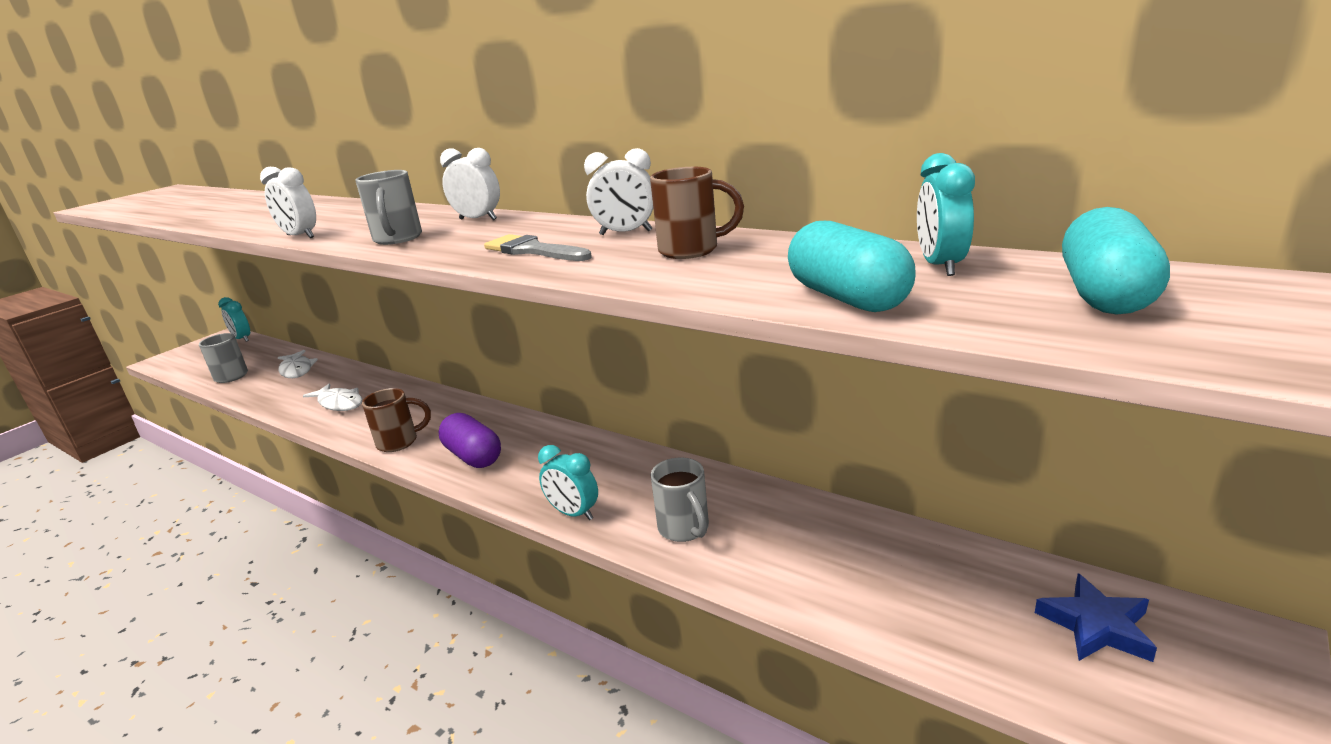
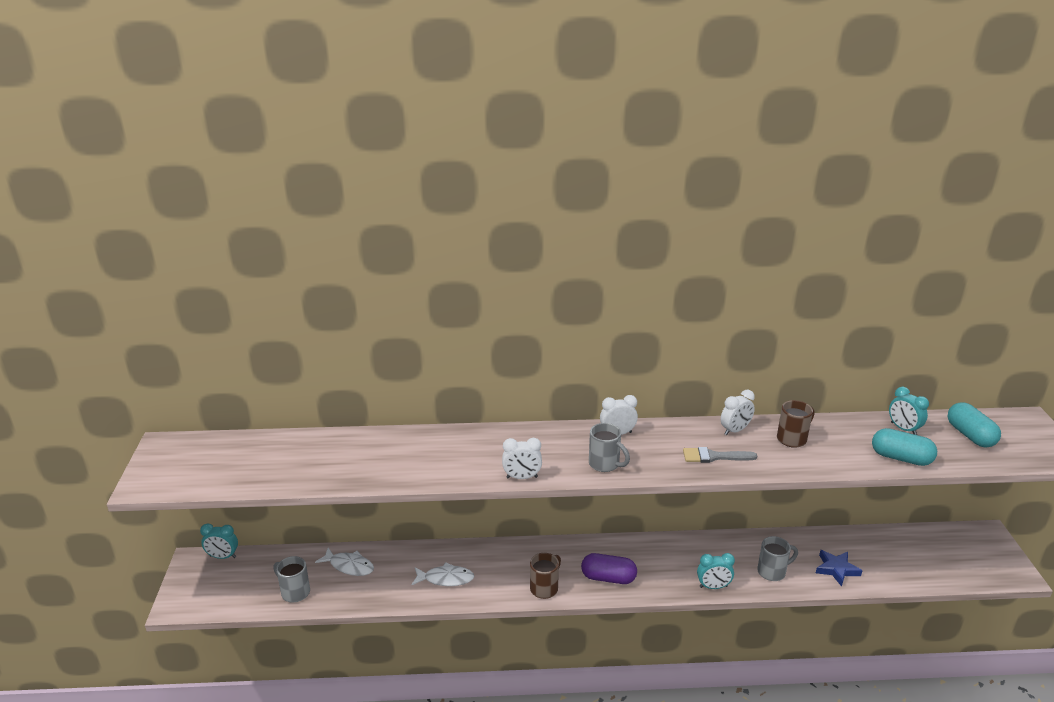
camera: 40 degrees left, 5 degrees up
grey mug [651,458,709,542] -> grey mug turned 45 degrees counterclockwise [757,536,798,581]
blue star [1035,573,1157,662] -> blue star moved to [816,550,863,587]

